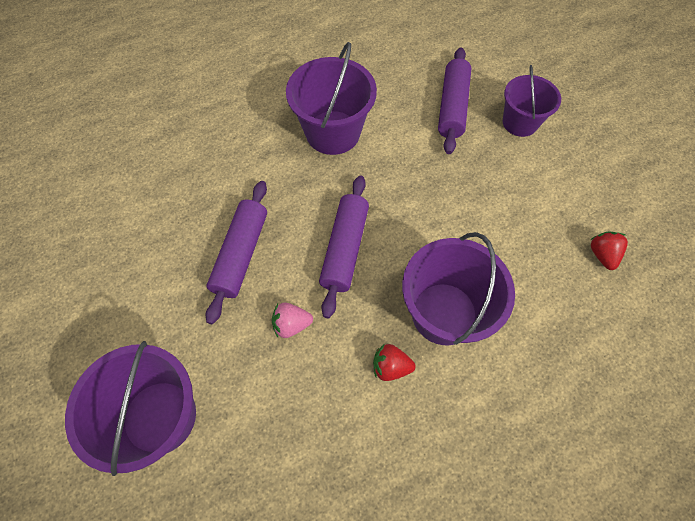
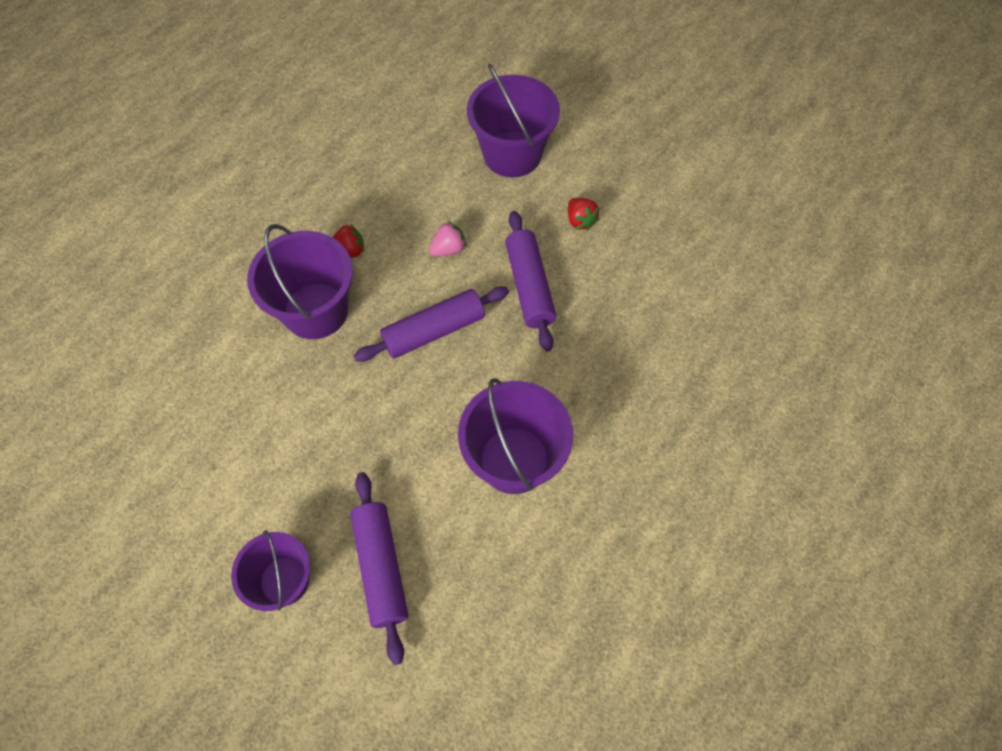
camera: 155 degrees right, 0 degrees up
purple rolling pin [319,175,369,318] -> purple rolling pin turned 75 degrees clockwise [354,286,509,362]
red strawberry [590,232,628,270] -> red strawberry moved to [568,198,599,230]

